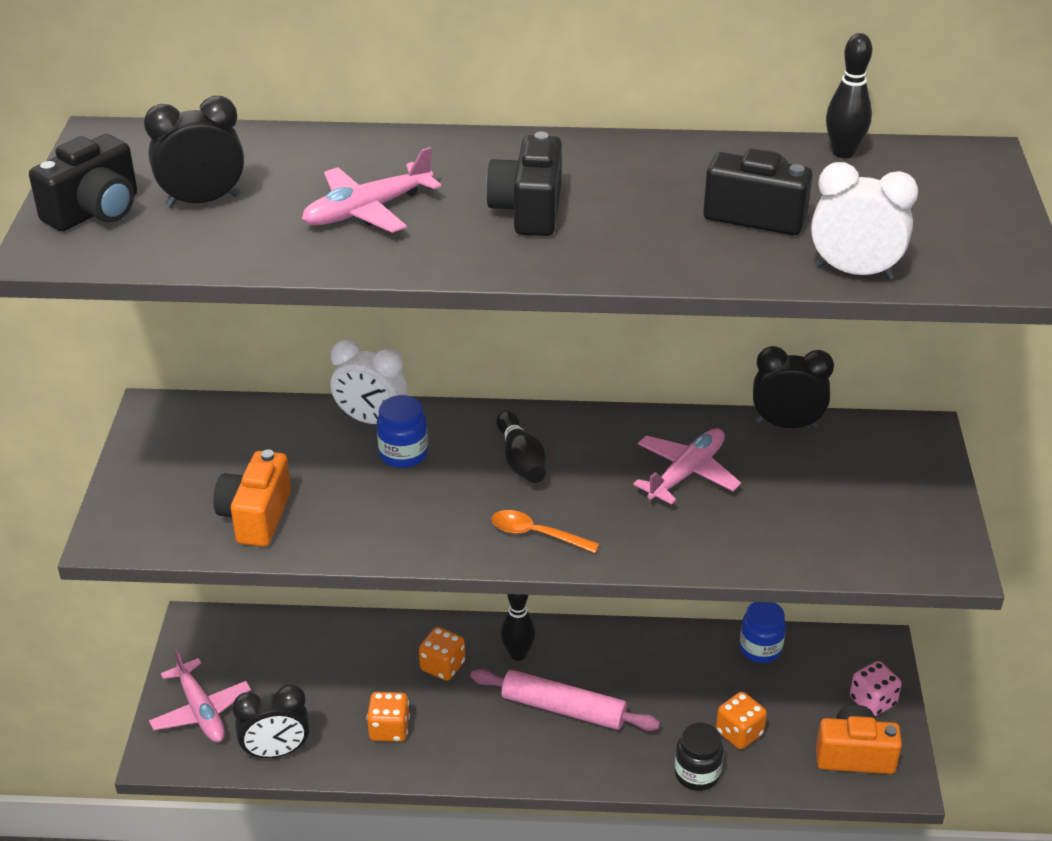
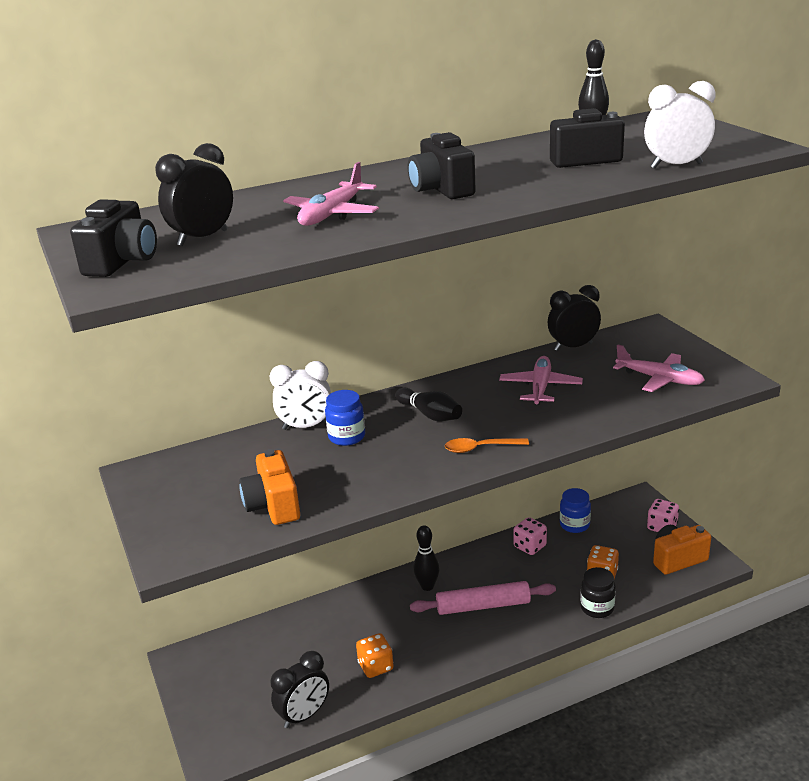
camera: 25 degrees left, 10 degrees down
pink plane [149,648,251,742] -> pink plane moved to [613,344,705,392]
orange dice [419,627,465,681] -> none
none -> pink dice [513,517,547,555]

